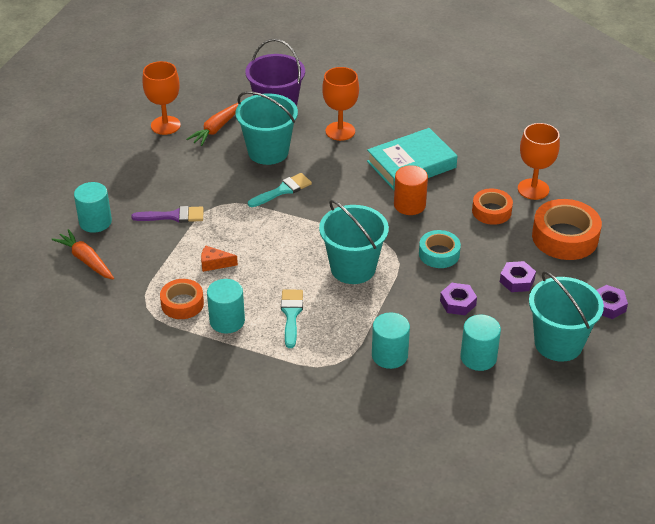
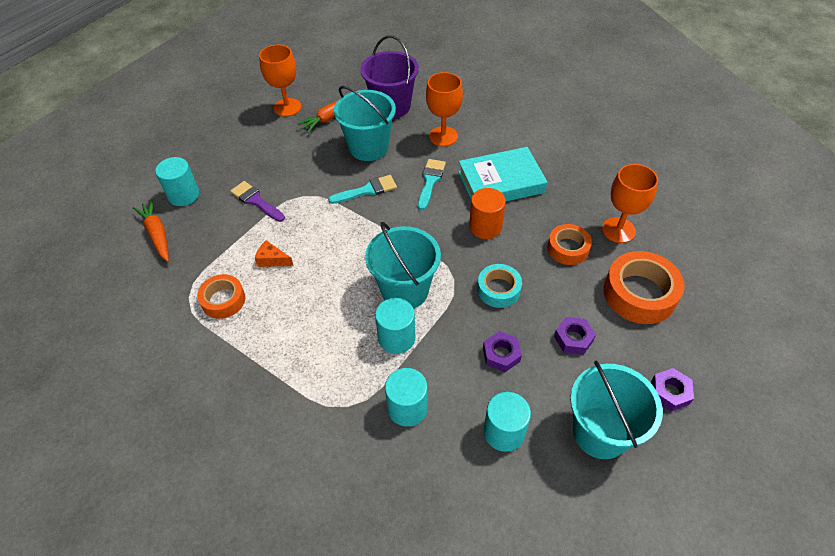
camera: 15 degrees right, 10 degrees up
purple brush [131,206,204,223] -> purple brush turned 150 degrees counterclockwise [230,181,285,222]
turquoise cylinder [207,279,245,333] -> turquoise cylinder moved to [375,298,415,354]
turquoise brush [281,290,303,348] -> turquoise brush moved to [418,159,446,210]

